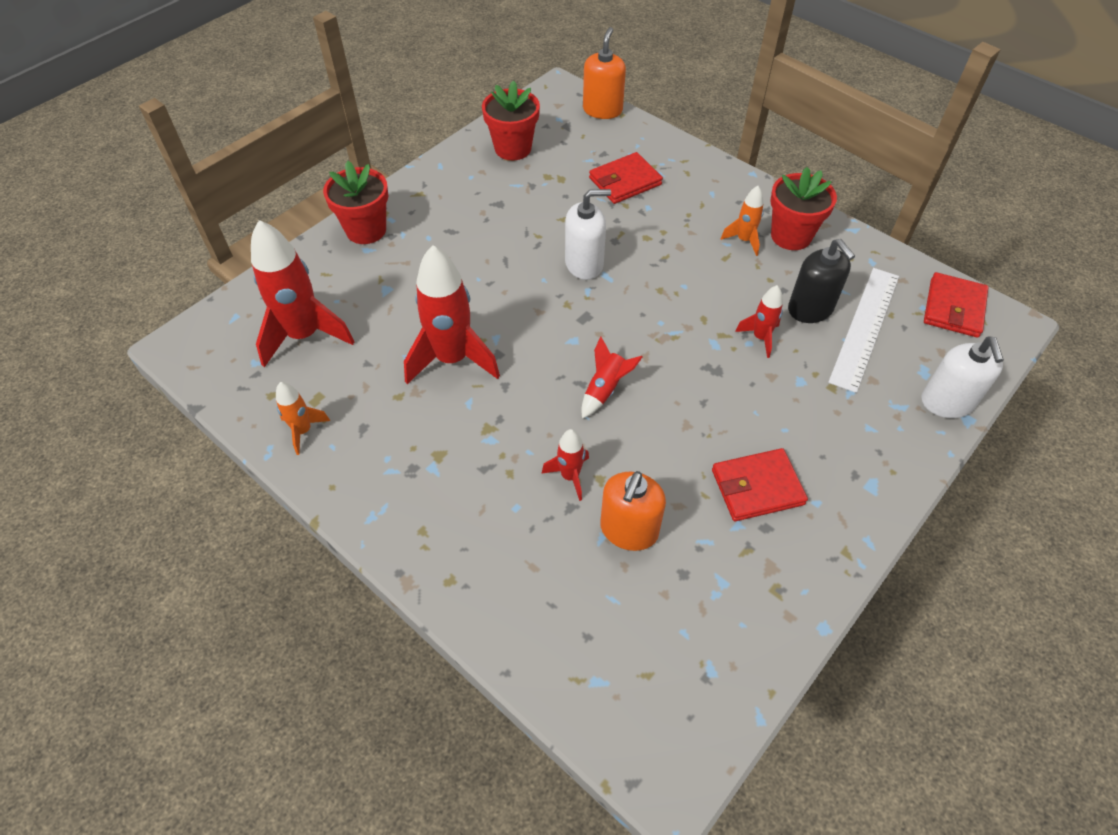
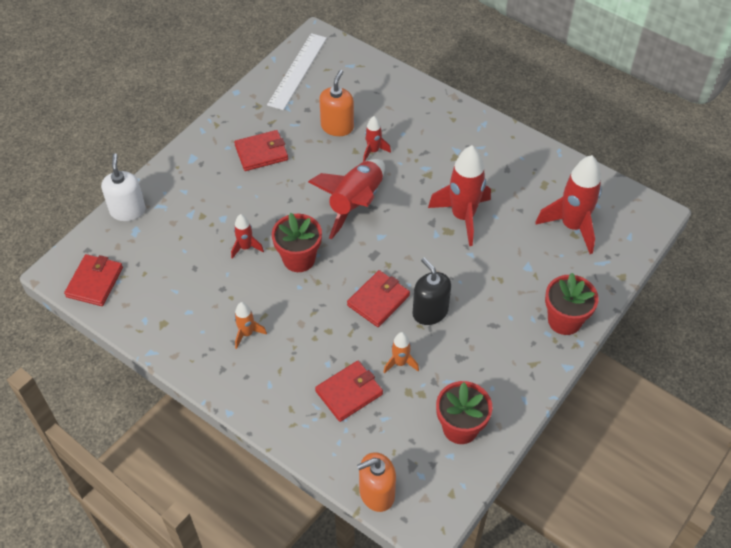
camera: 175 degrees right, 0 degrees up
orange rocket [276,382,330,455] -> orange rocket moved to [383,332,419,374]
white soap dispenser [565,189,611,280] -> red wallet [347,270,410,327]
red rocket [581,336,642,419] -> red rocket [308,159,385,240], size x2.00
orange soap dispenser [583,27,626,119] -> orange soap dispenser turned 60 degrees clockwise [357,452,396,512]
red flower pot [770,167,837,250] -> red flower pot moved to [272,213,322,272]
black soap dispenser [788,239,855,323] -> black soap dispenser moved to [412,257,451,325]
white ruler [828,268,899,393] -> white ruler moved to [267,33,327,110]

